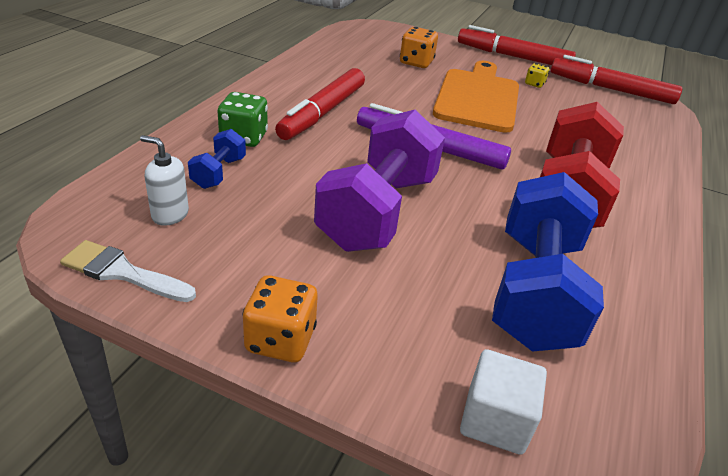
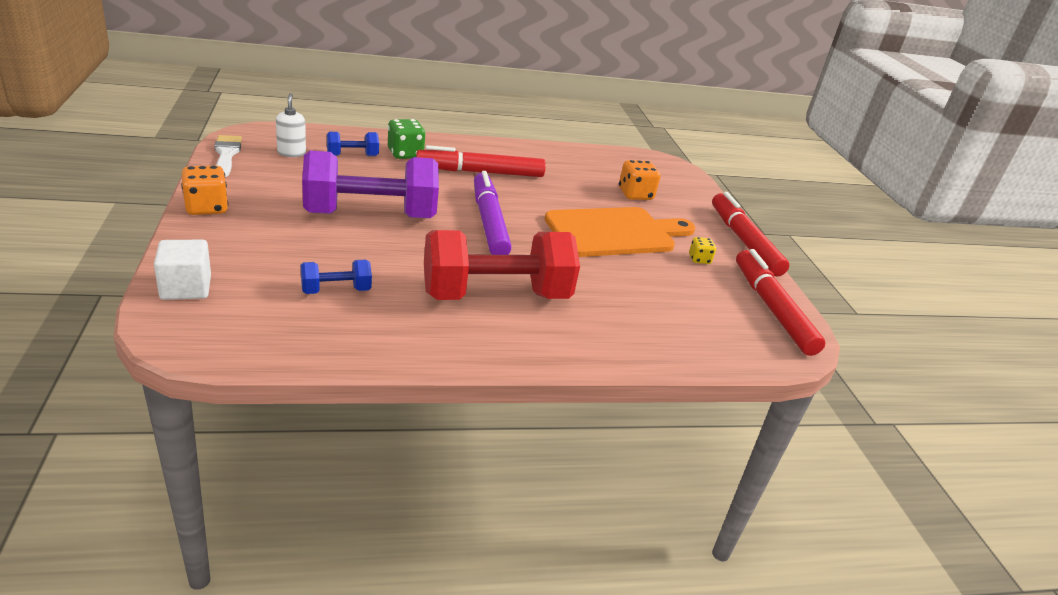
camera: 55 degrees right, 5 degrees down
blue dumbbell [492,172,604,352] -> blue dumbbell [301,260,372,294], size x0.44

